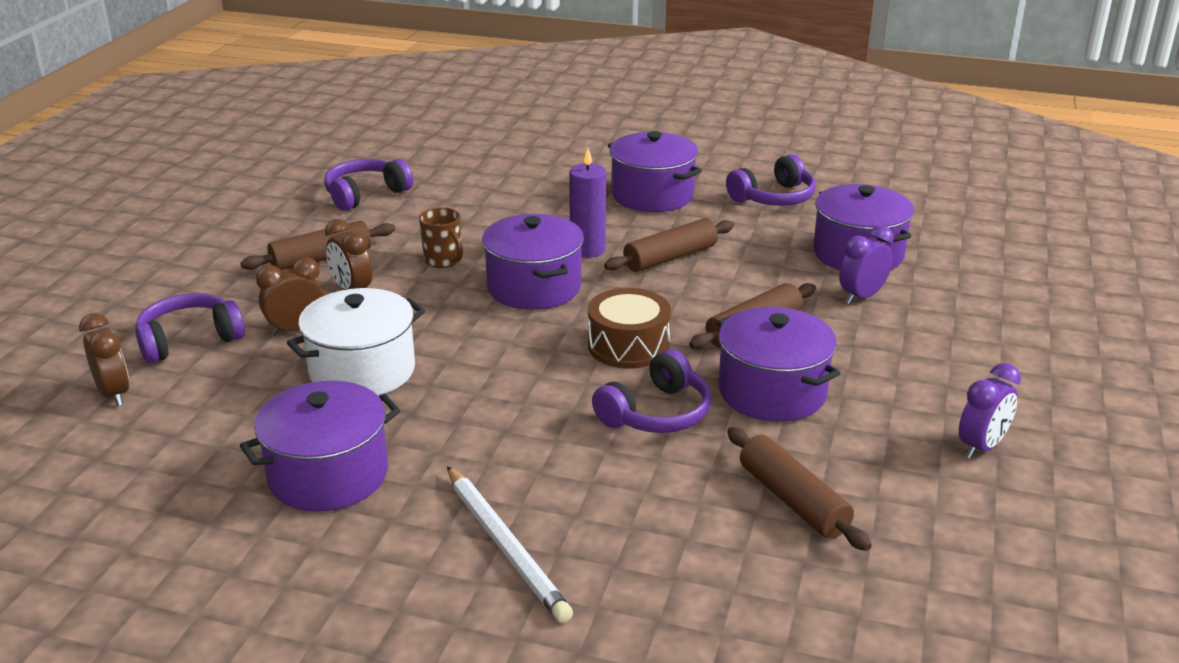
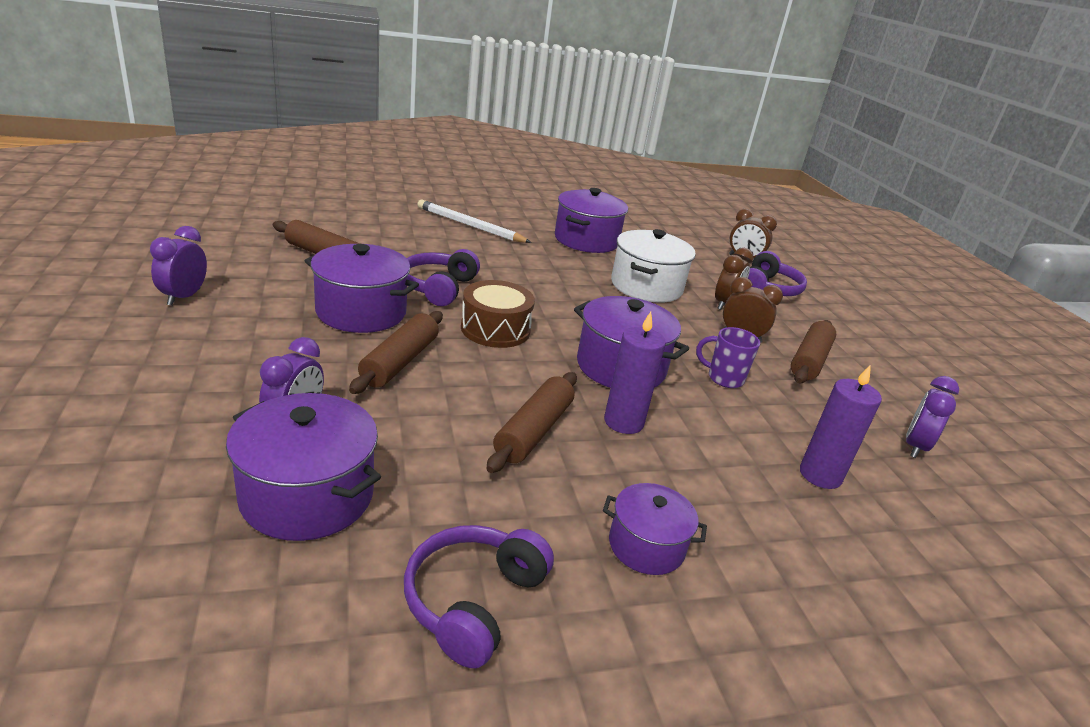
camera: 145 degrees right, 0 degrees up
purple headphones [324,159,413,211] -> purple clock [906,376,959,458]
brown mug [419,207,463,268] -> purple mug [696,327,760,388]
purple pot [608,131,702,212] -> purple pot [603,483,707,575], size x0.61
none -> purple candle [800,364,882,489]

